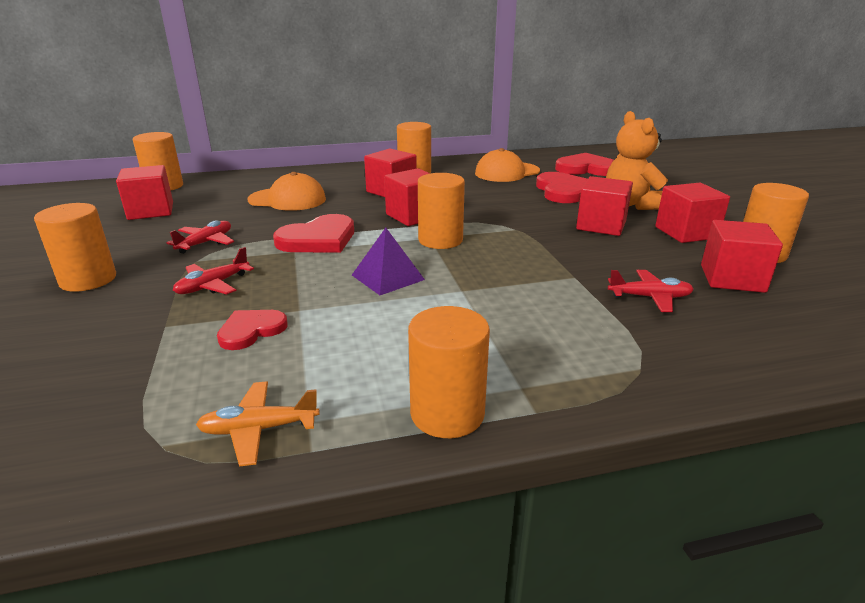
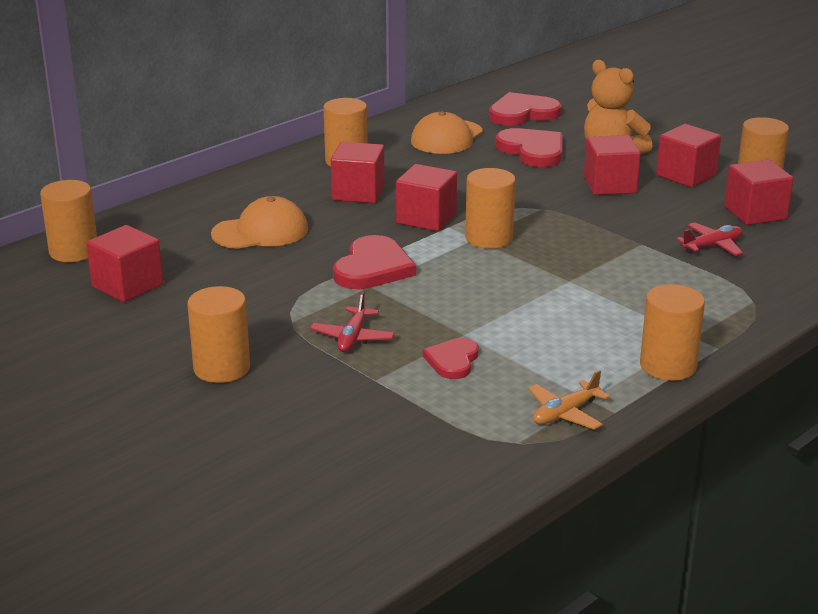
camera: 30 degrees left, 0 degrees up
red plane [167,221,234,254] -> none
purple pyramid [352,228,425,295] -> none

